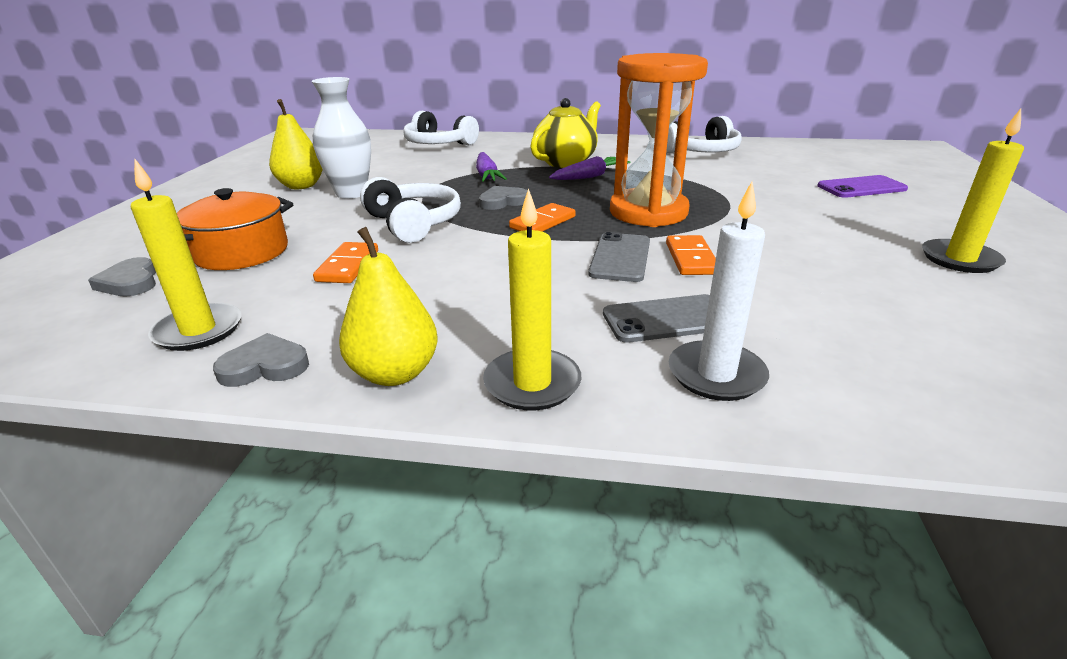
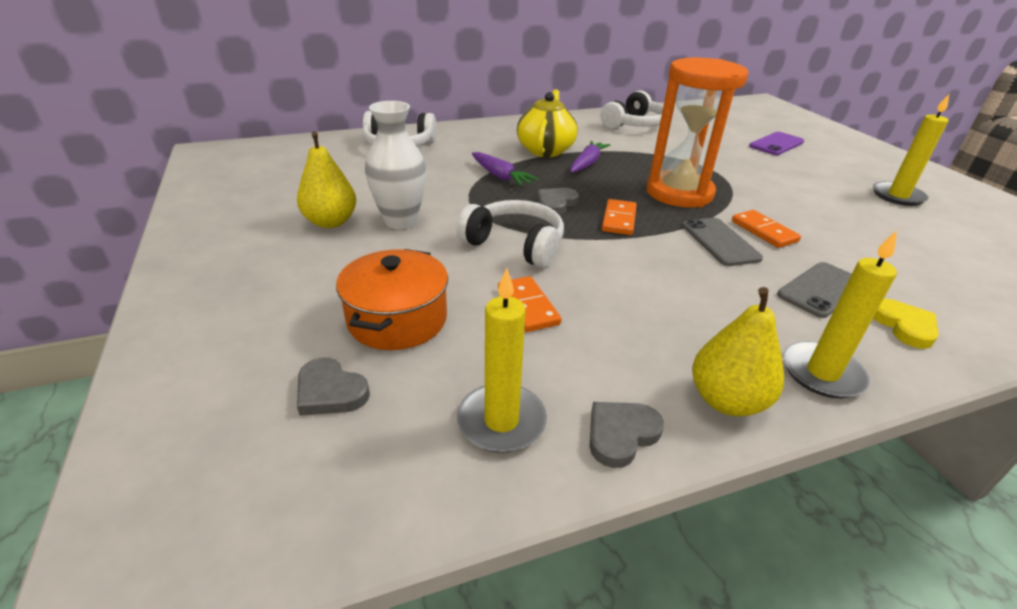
camera: 30 degrees left, 5 degrees up
white candle [669,182,769,401] -> yellow heart [873,299,939,349]

